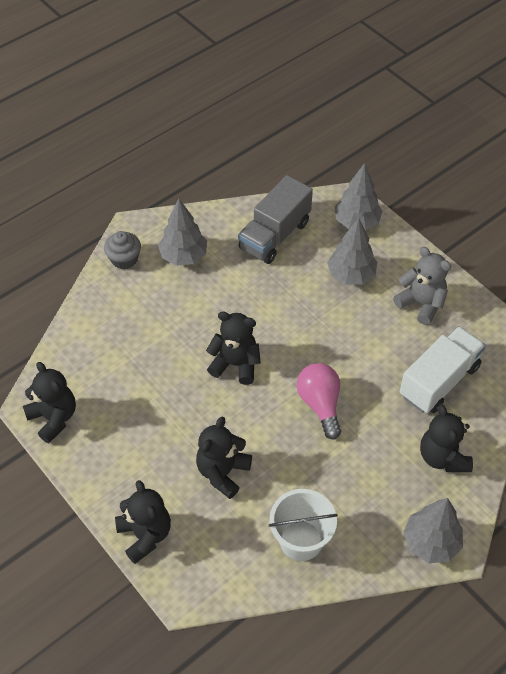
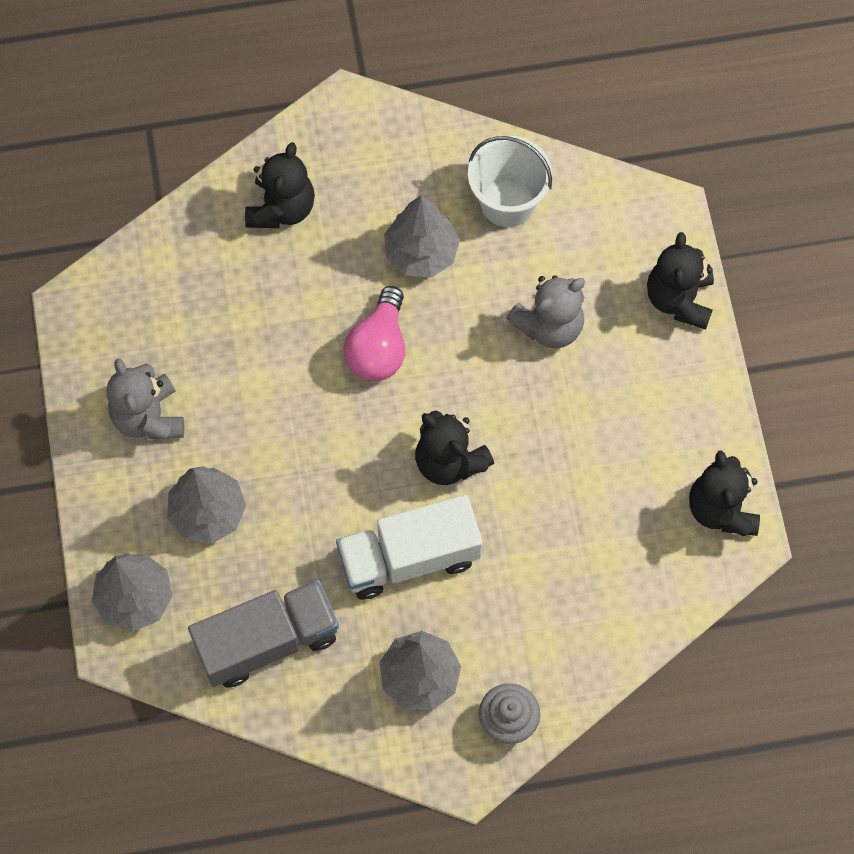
camera: 150 degrees left, 15 degrees up
black teddy bear [196,416,252,499] -> grey teddy bear [506,275,585,348]
white truck [400,326,486,413] -> white truck moved to [336,495,483,600]
grey tree [403,498,463,563] -> grey tree moved to [384,195,460,278]

